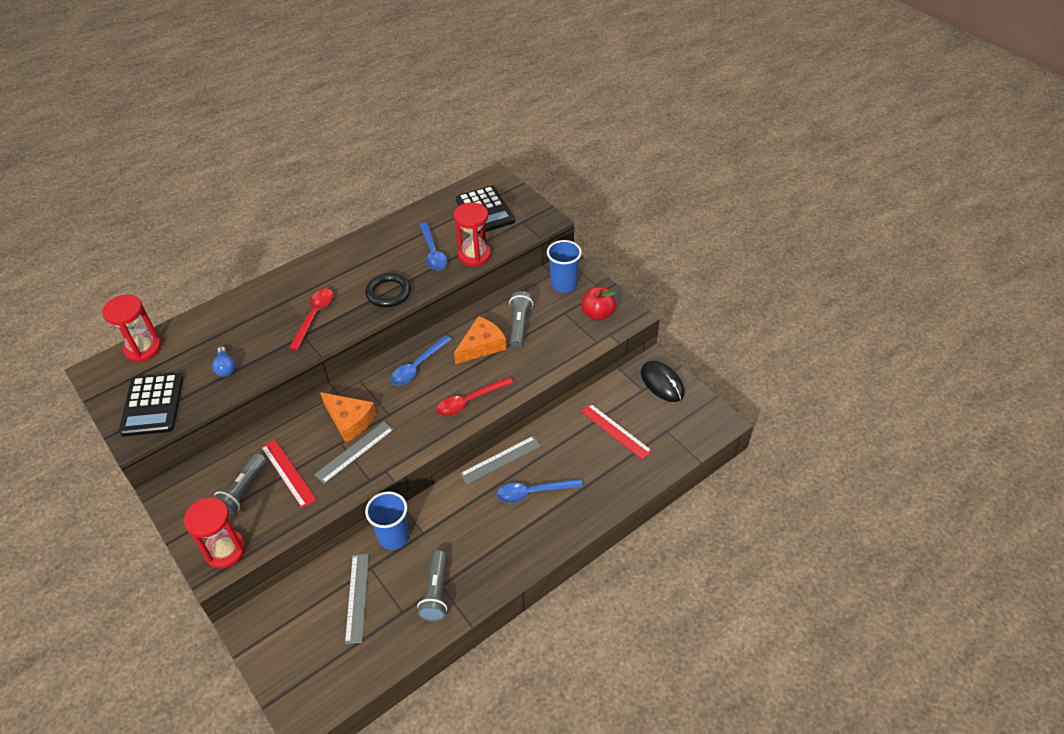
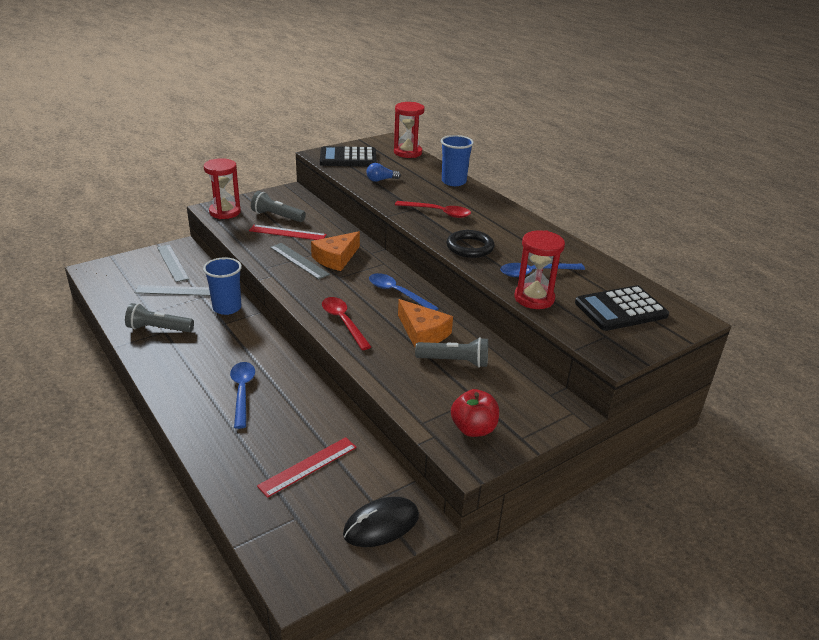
camera: 90 degrees right, 15 degrees down
red ruler [261,440,317,508] -> red ruler turned 45 degrees clockwise [249,225,327,240]
grey ruler [460,436,541,484] -> grey ruler moved to [157,244,189,282]
blue cup [547,240,582,293] -> blue cup moved to [441,135,474,186]

